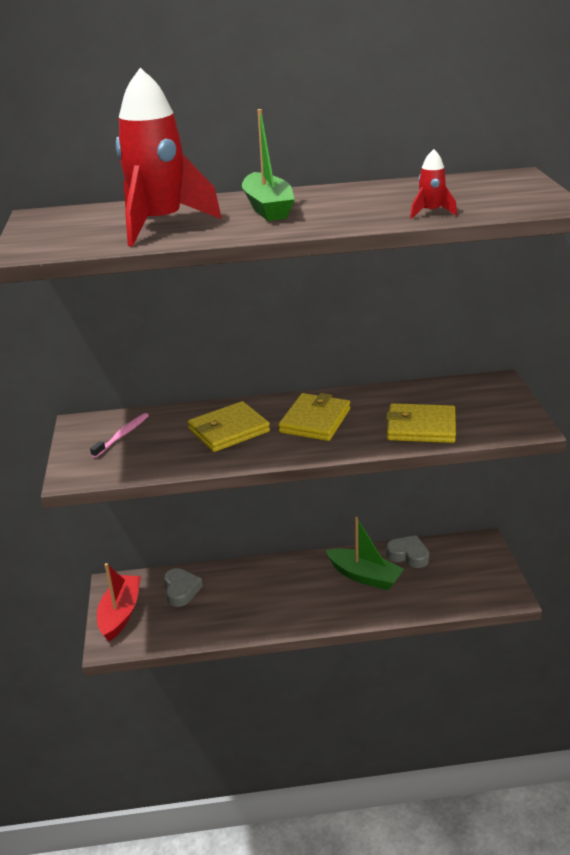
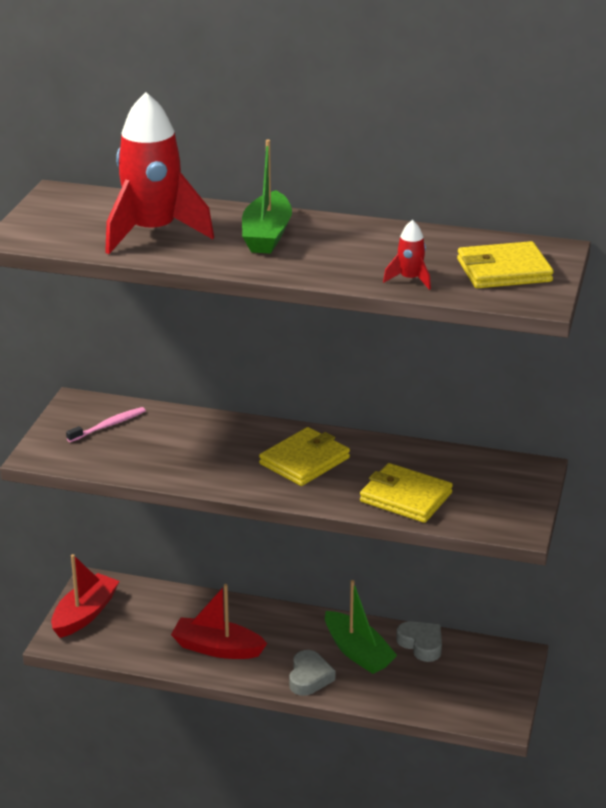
camera: 20 degrees right, 0 degrees up
grey heart [163,568,203,607] -> grey heart moved to [289,650,335,696]
yellow wallet [188,401,270,452] -> yellow wallet moved to [457,241,554,288]
none -> red boat [171,584,267,659]

